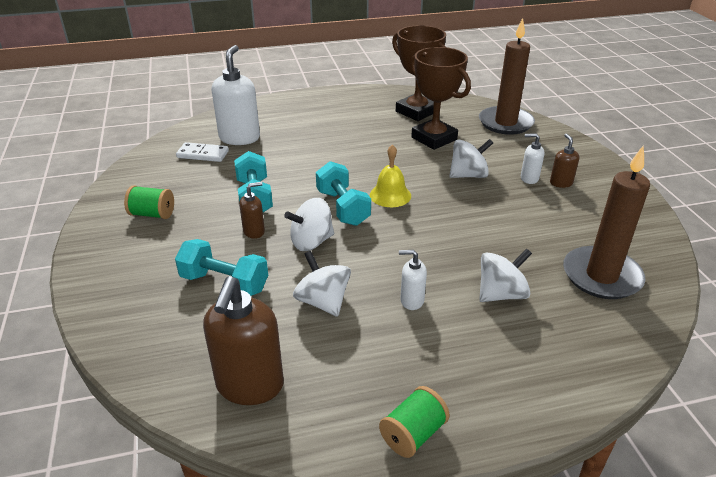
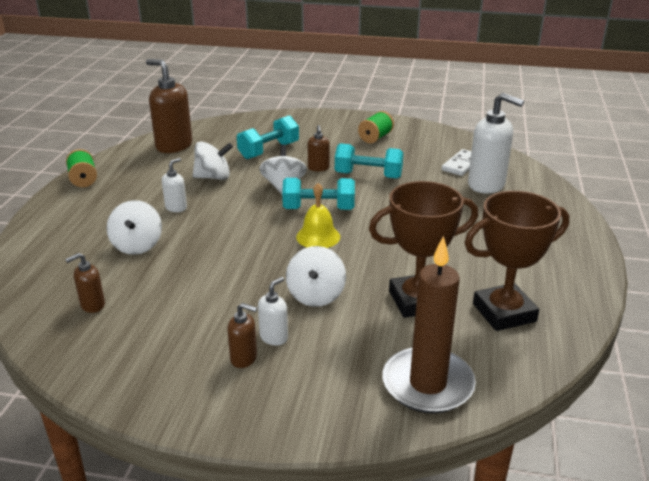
camera: 115 degrees right, 5 degrees down
brown candle [563,146,650,299] -> brown soap dispenser [65,253,105,313]

